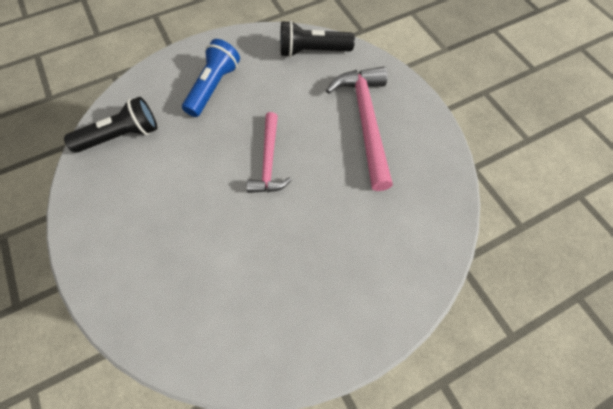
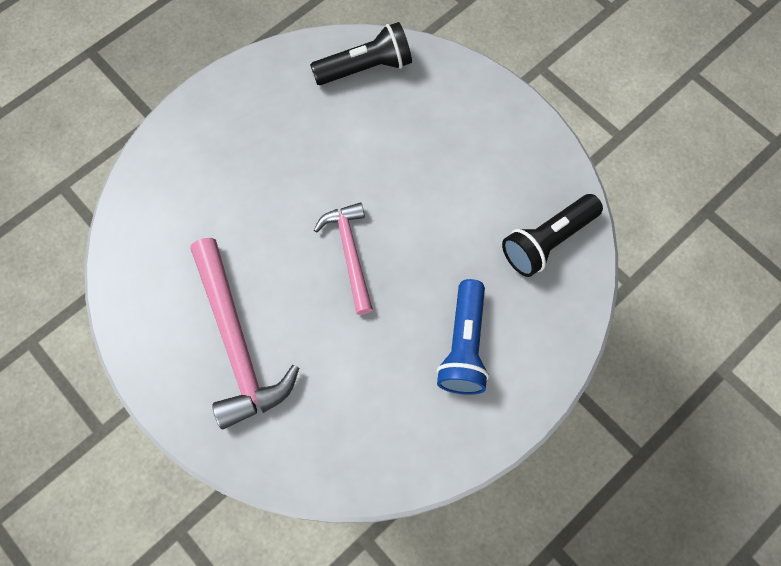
camera: 165 degrees right, 5 degrees up
black flashlight [280,20,355,57] -> black flashlight moved to [310,22,412,85]

